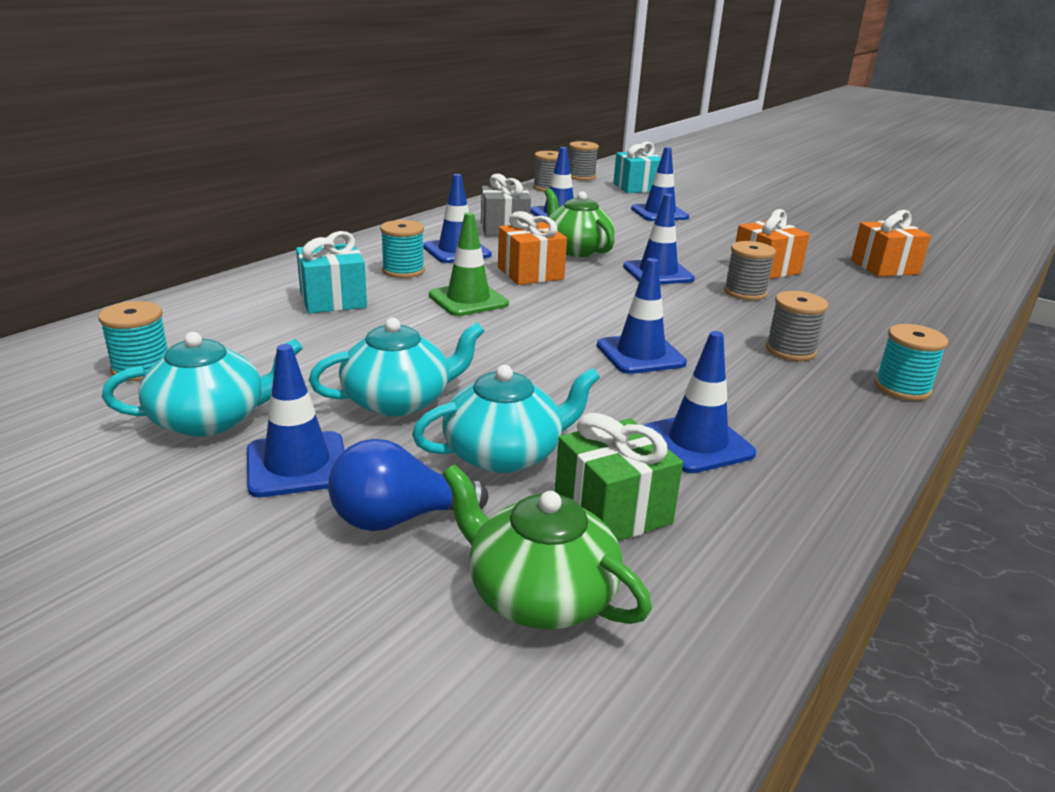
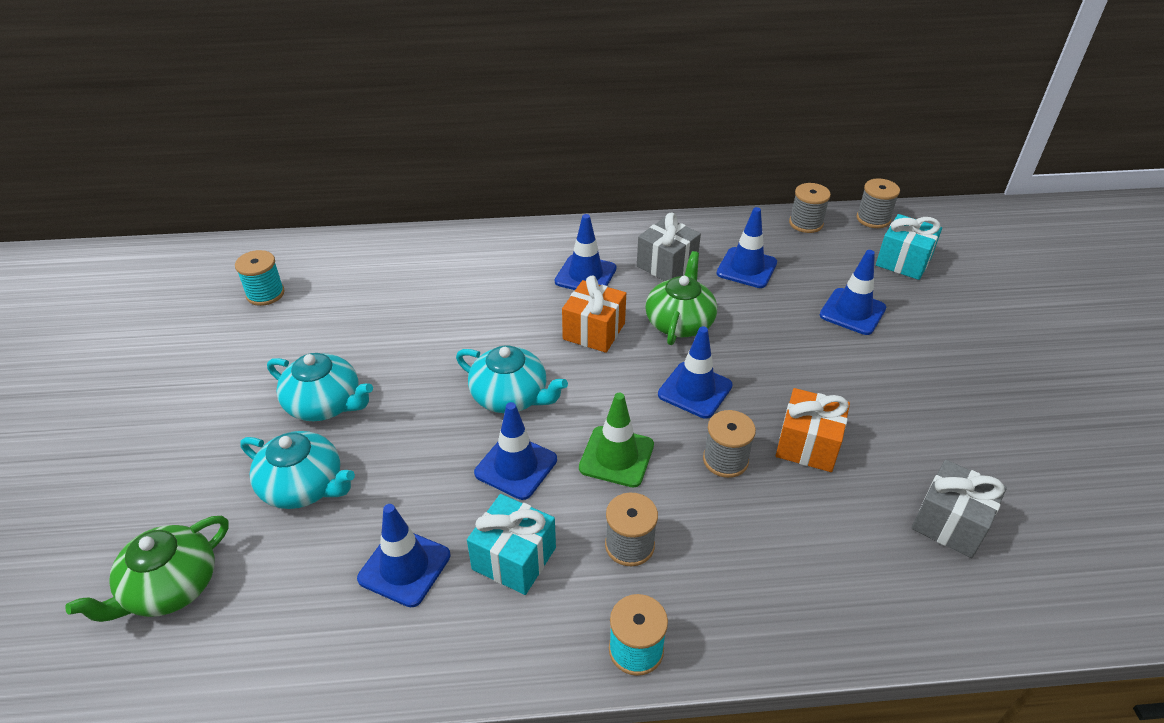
camera: 50 degrees right, 15 degrees up
turquoise teapot [102,332,303,437] -> turquoise teapot moved to [456,346,568,413]
blue traffic cone [247,344,345,497] -> none
turquoise gift [296,231,367,314] -> turquoise gift moved to [467,494,556,595]
blue light bulb [328,439,489,531] -> none
turquoise spool [380,220,425,278] -> none
green traffic cone [429,212,509,316] -> green traffic cone moved to [579,393,654,487]
green teapot [442,464,652,629] -> green teapot turned 135 degrees counterclockwise [65,516,229,622]
green gift [555,413,683,541] -> none
orange gift [851,210,931,277] -> grey gift [912,459,1007,558]

